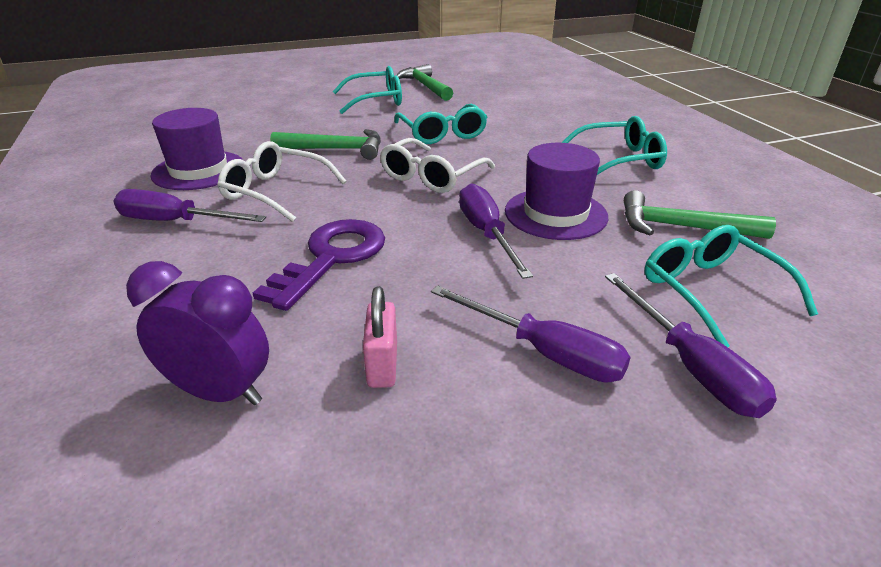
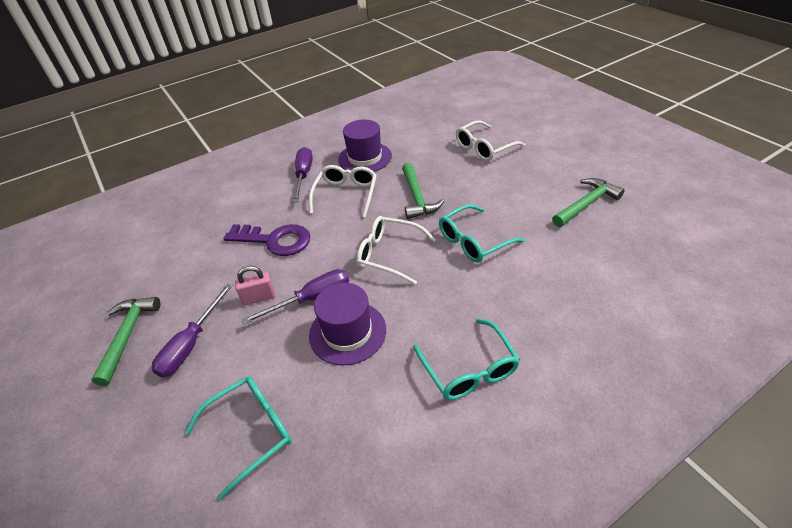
camera: 80 degrees right, 10 degrees up
purple clock [126,261,269,405] -> none
turquoise glasses [333,66,402,114] -> none
pink padlock [363,286,397,388] -> pink padlock moved to [235,266,275,305]
purple screwdriver [605,273,777,418] -> none
green hammer [624,190,776,239] -> green hammer moved to [91,297,161,386]
none -> white glasses [456,120,526,161]

